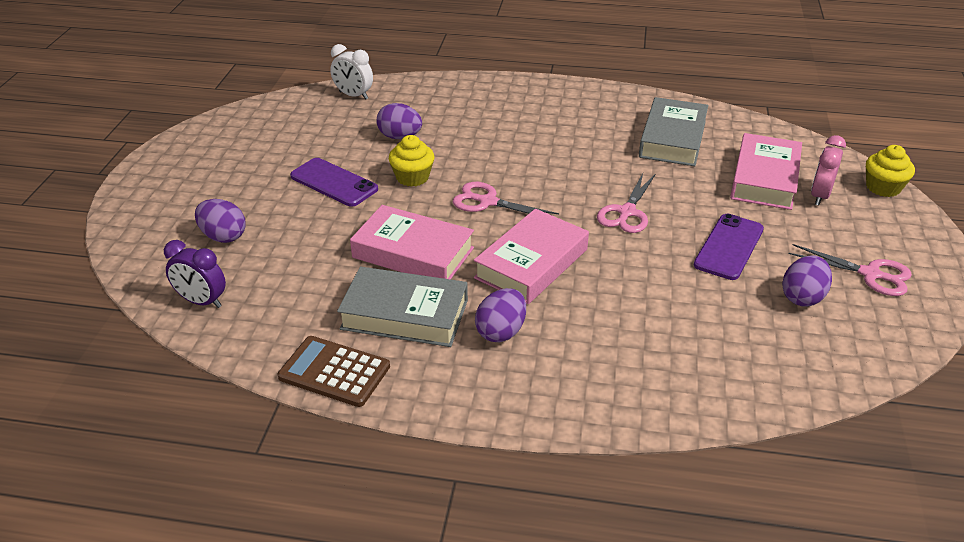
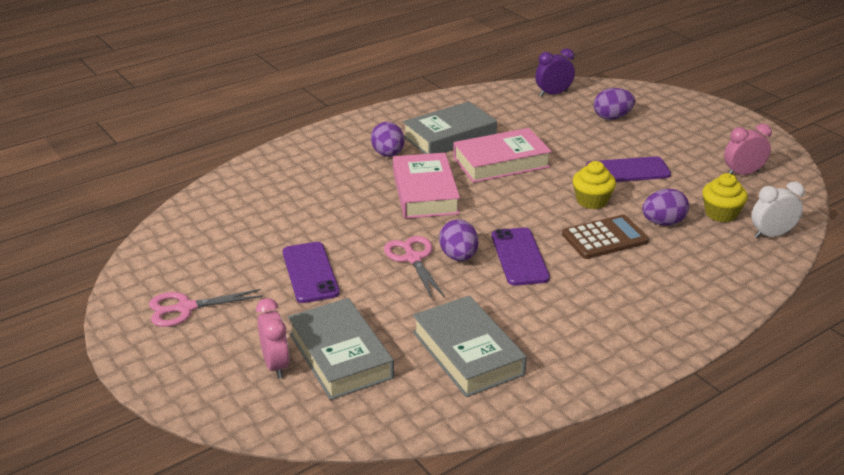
camera: 135 degrees right, 5 degrees down
brown calculator [278,336,390,407] -> brown calculator moved to [562,215,649,259]
pink scissors [453,182,559,214] -> none
pink book [730,133,802,210] -> grey book [288,298,394,400]
purple egg [782,255,832,307] -> purple egg moved to [439,219,478,261]
yellow cupcake [866,145,915,197] -> yellow cupcake moved to [702,173,748,222]
none -> purple phone [491,228,550,286]
none -> pink clock [724,124,772,175]

